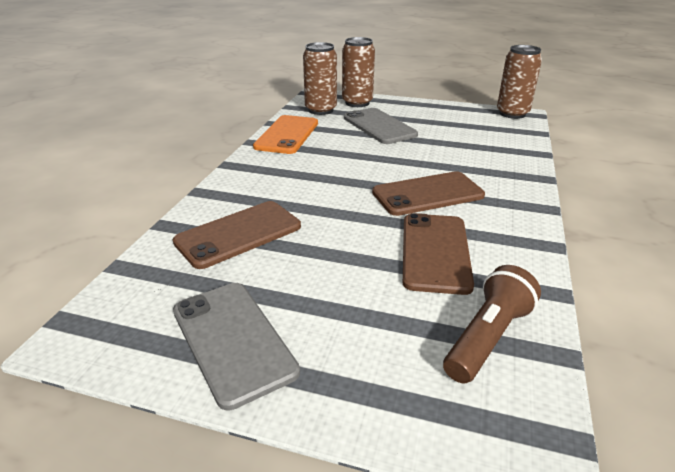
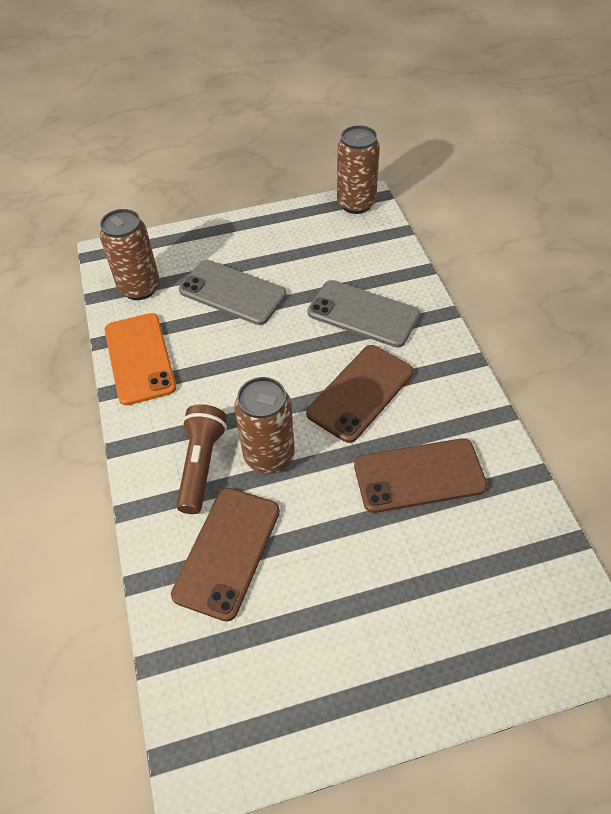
camera: 30 degrees left, 20 degrees up
grey phone [173,283,300,410] -> grey phone moved to [308,280,420,347]
brown can [342,37,375,107] -> brown can moved to [234,377,295,473]
brown phone [403,213,474,295] -> brown phone turned 75 degrees counterclockwise [354,438,487,513]
brown flashlight [443,265,541,383] -> brown flashlight moved to [177,404,227,514]

